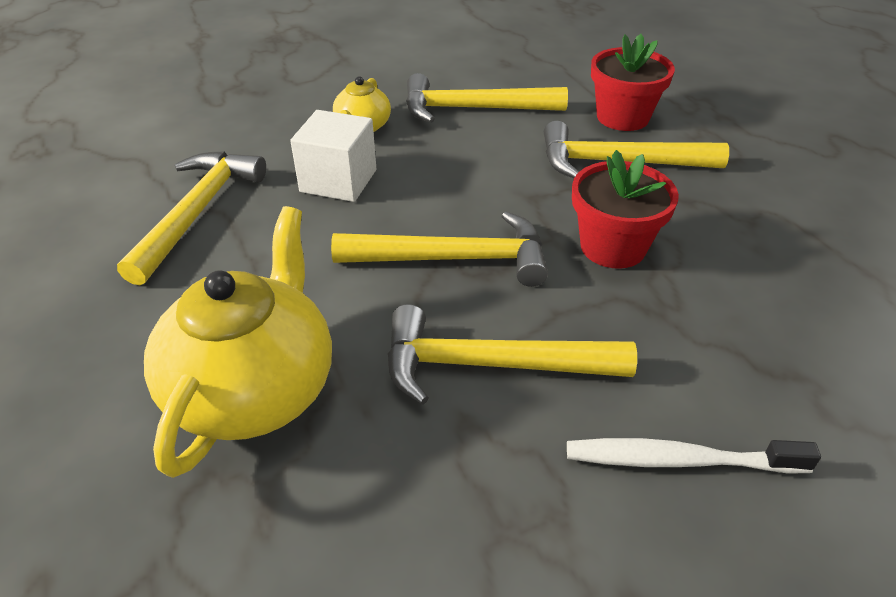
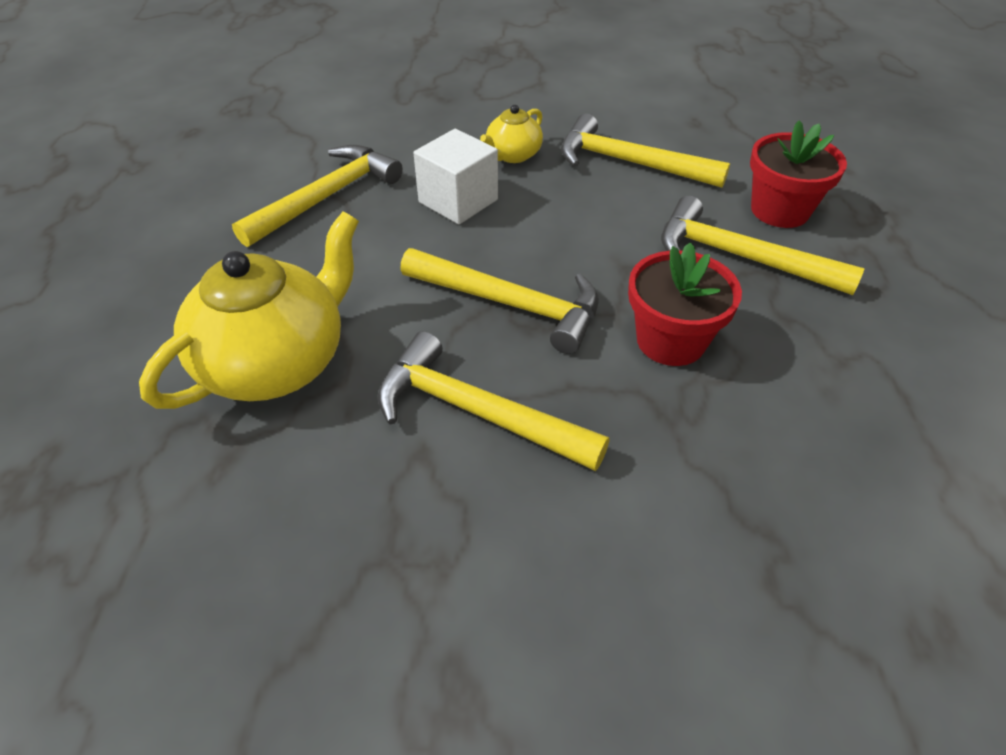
camera: 25 degrees right, 5 degrees up
white toothbrush [567,438,821,474] -> none

